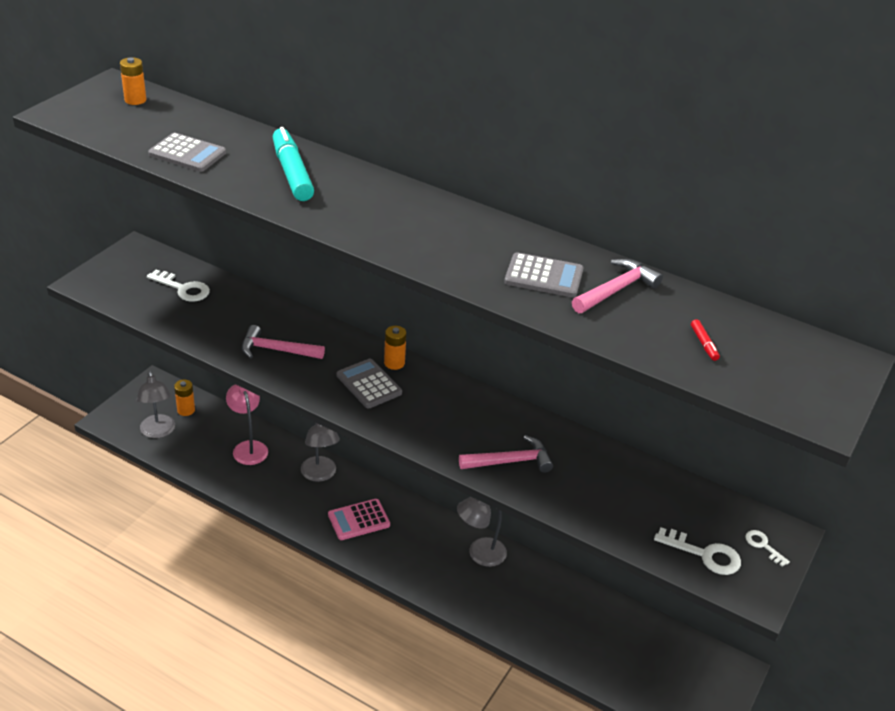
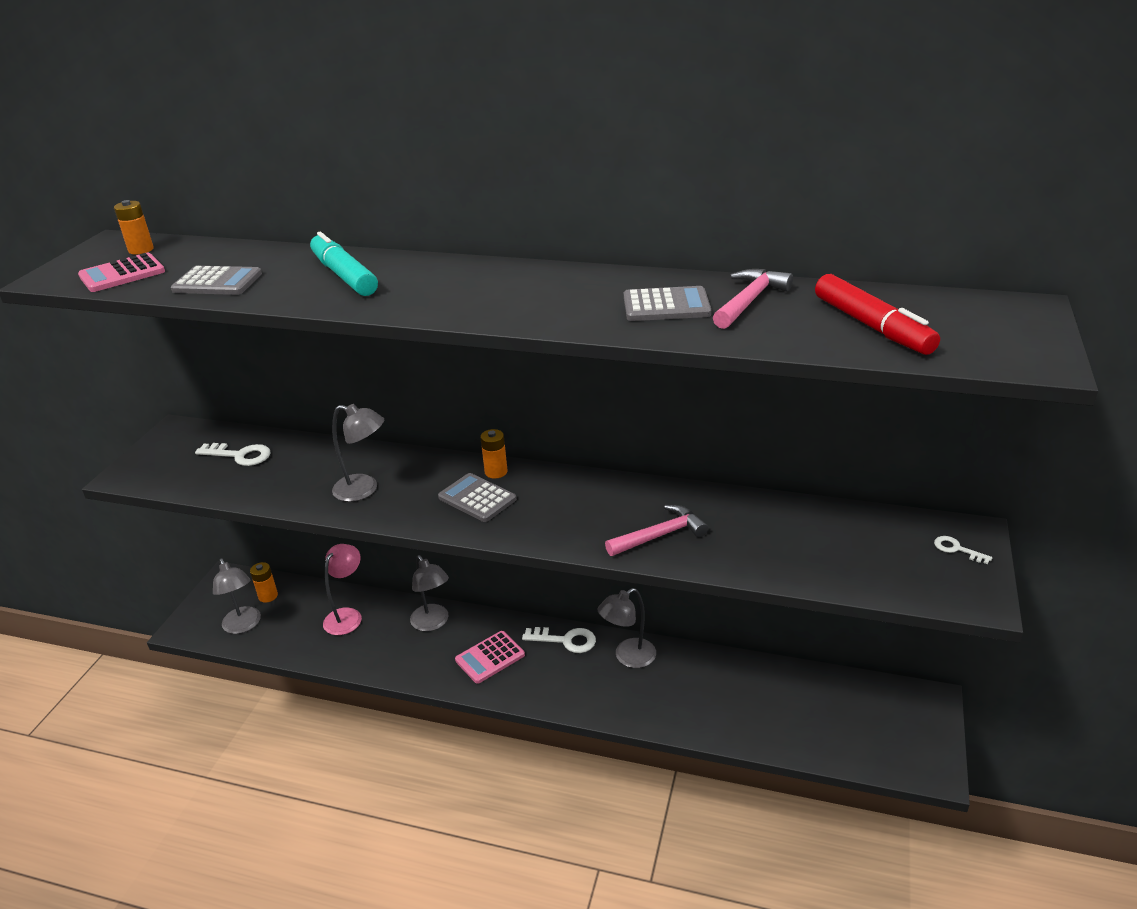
camera: 10 degrees left, 5 degrees down
pink lamp [226,384,268,465] -> pink lamp turned 60 degrees clockwise [323,544,362,635]
pink hammer [242,325,325,359] -> grey lamp [332,404,384,502]
white key [654,527,741,575] -> white key moved to [522,627,596,653]
red marker [691,319,720,361] -> red marker [815,274,940,355], size x2.42
none -> pink calculator [78,253,165,292]

